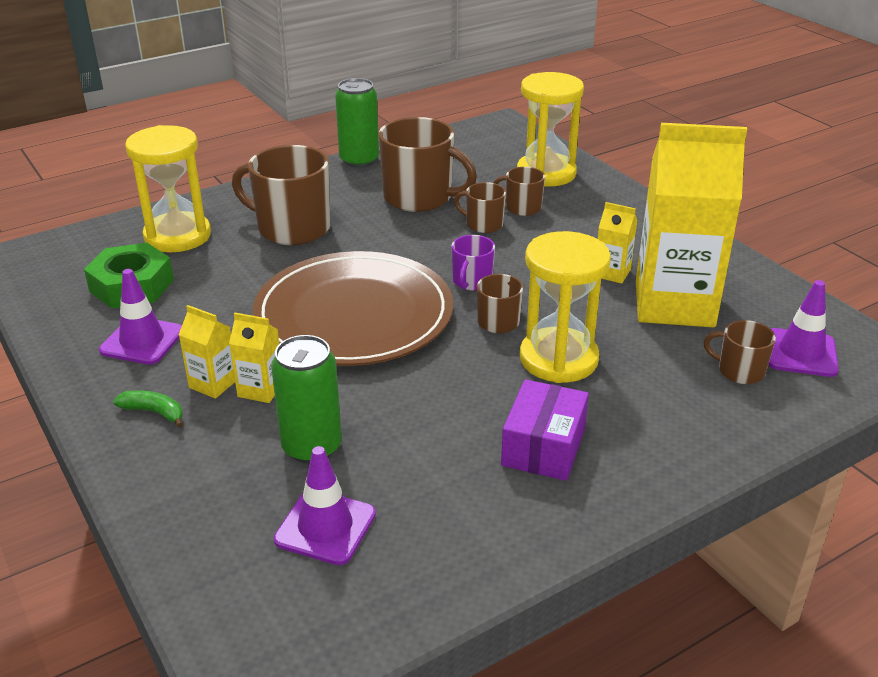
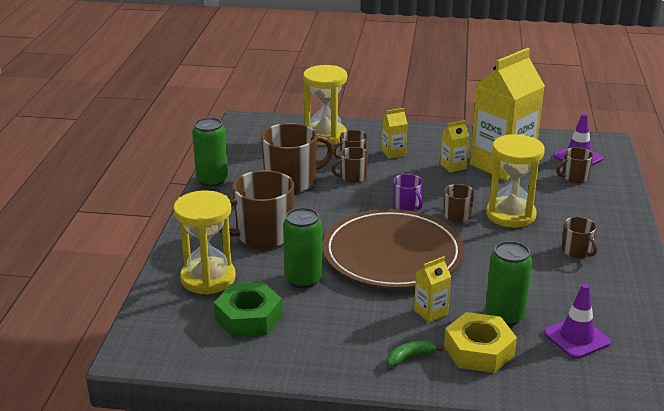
camera: 50 degrees left, 5 degrees down
purple traffic cone [99,269,182,365] -> none
yellow carton [179,305,235,399] -> yellow carton moved to [382,108,408,159]
purple box [501,379,589,481] -> brown mug [561,217,597,258]
none -> green can [283,207,322,288]
none -> yellow nut [444,312,517,373]

